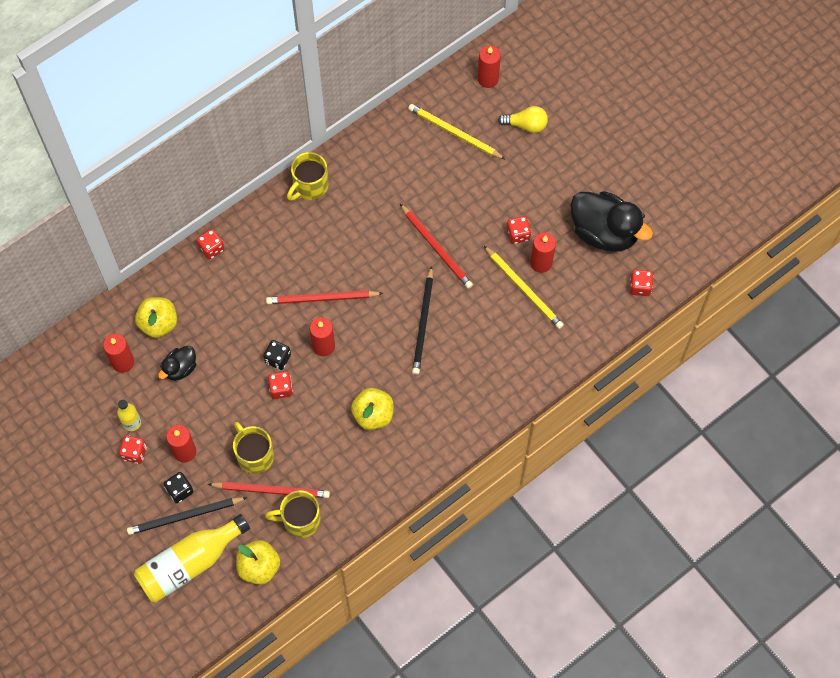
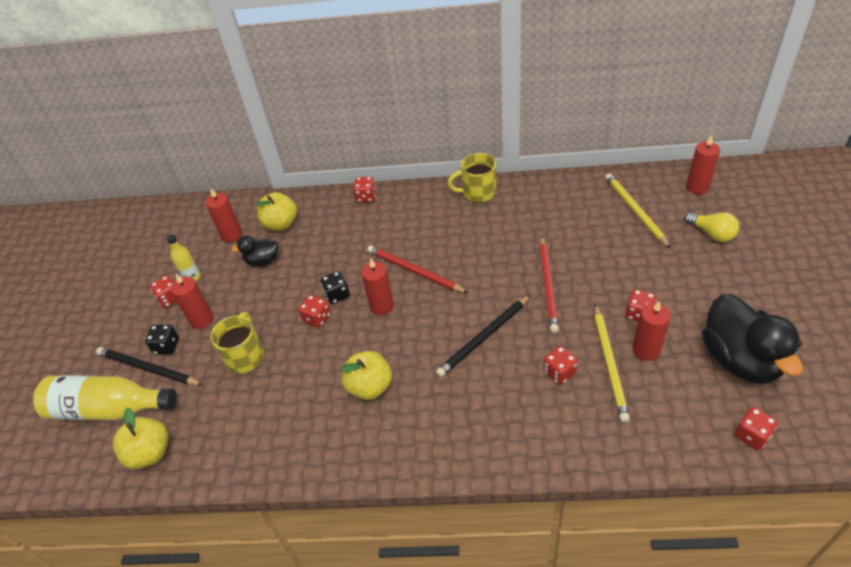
camera: 45 degrees right, 20 degrees down
red pencil [208,482,330,498] -> none
yellow mug [265,490,321,538] -> none
none -> red dice [543,346,578,385]

